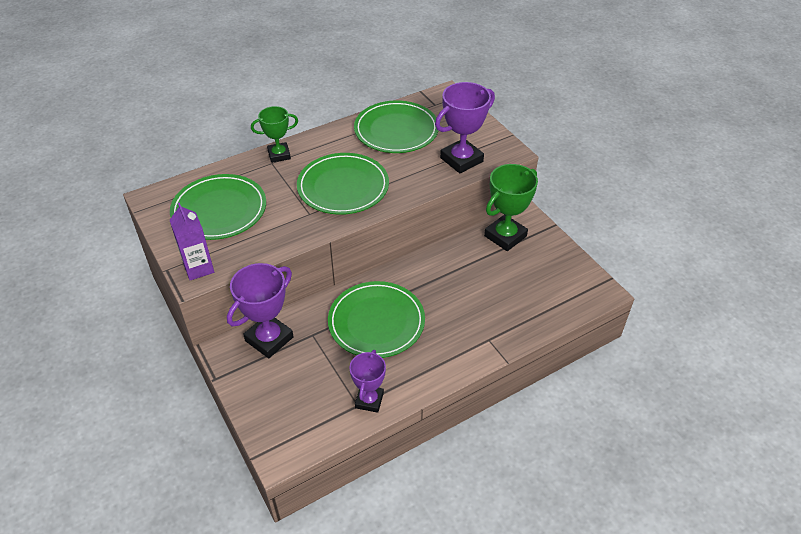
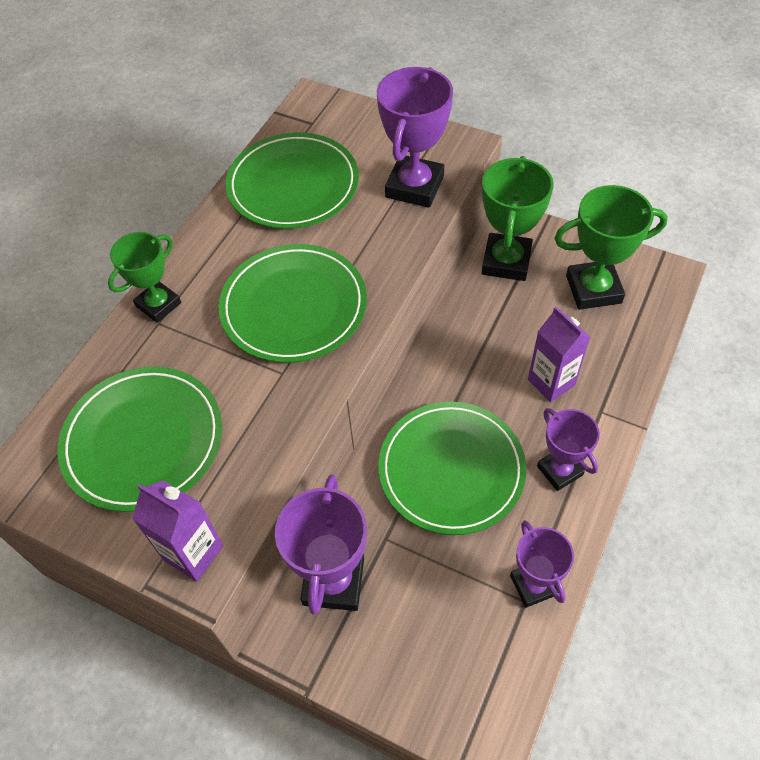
camera: 30 degrees left, 10 degrees up
none -> purple carton [528,307,590,402]
none -> purple trophy [537,408,600,491]
none -> green trophy [554,185,668,310]

